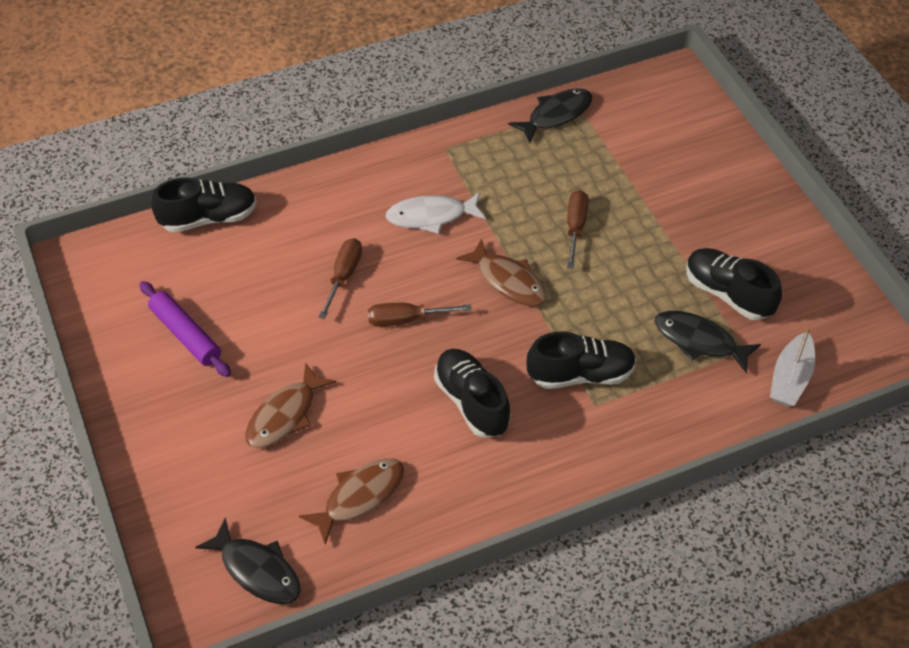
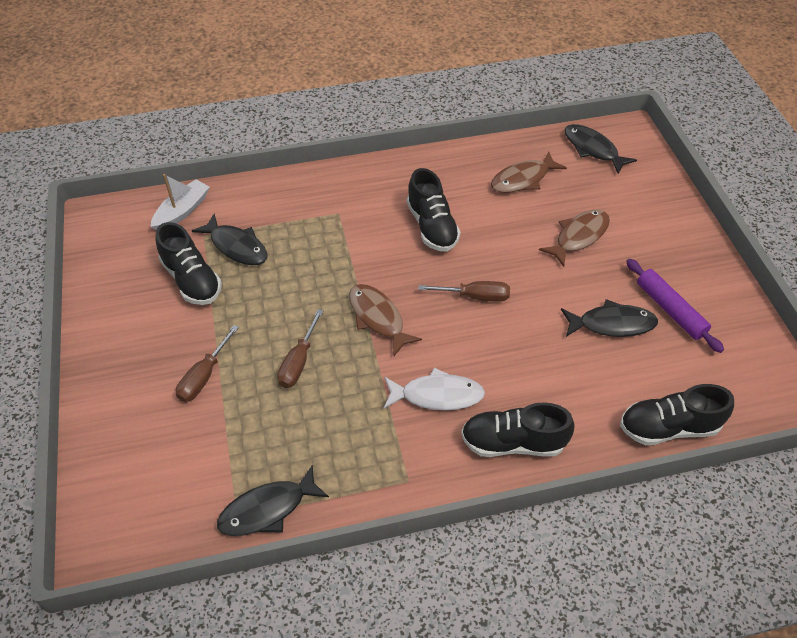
camera: 170 degrees left, 0 degrees up
brown screwdriver [319,238,362,319] -> brown screwdriver moved to [176,325,239,402]
black shoe [527,331,636,389] -> black shoe moved to [461,402,574,457]
none -> black fish [561,299,658,337]

